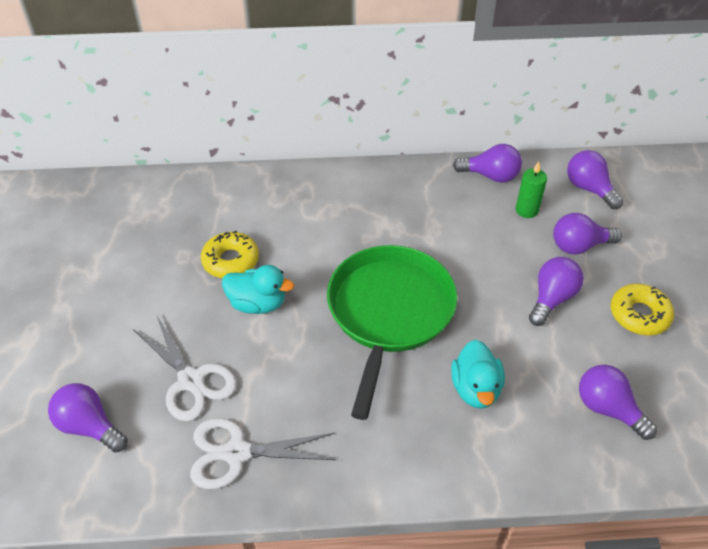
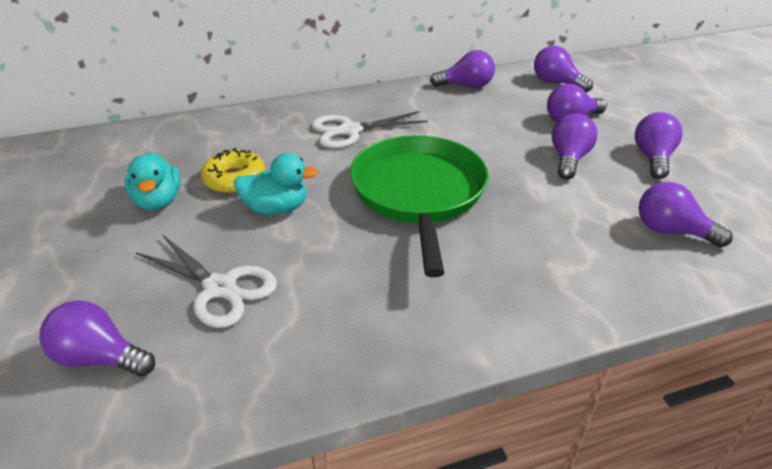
camera: 15 degrees left, 10 degrees down
white scissors [190,418,336,489] -> white scissors moved to [311,111,428,149]
turquoise duck [451,340,505,409] -> turquoise duck moved to [125,152,181,210]
green candle [516,161,547,218] -> none
yellow donut [611,284,674,336] -> purple light bulb [635,112,683,179]

